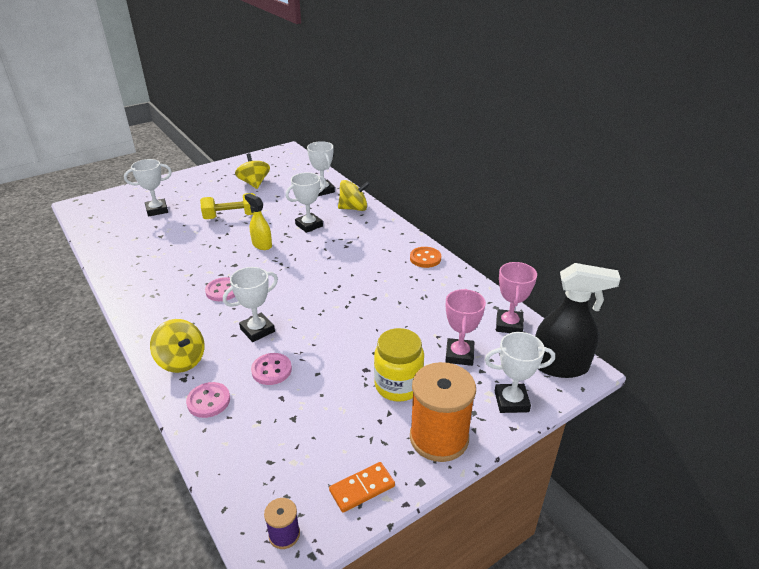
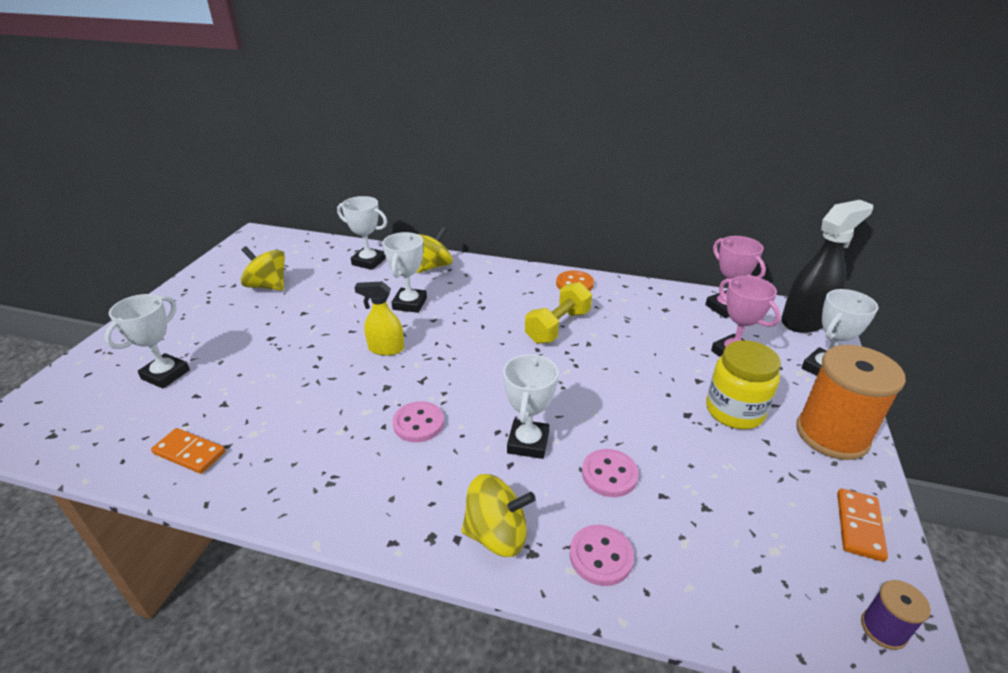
camera: 40 degrees left, 0 degrees up
yellow dumbbell [200,193,255,219] -> yellow dumbbell moved to [525,282,592,344]
none -> orange domino [151,428,226,474]

